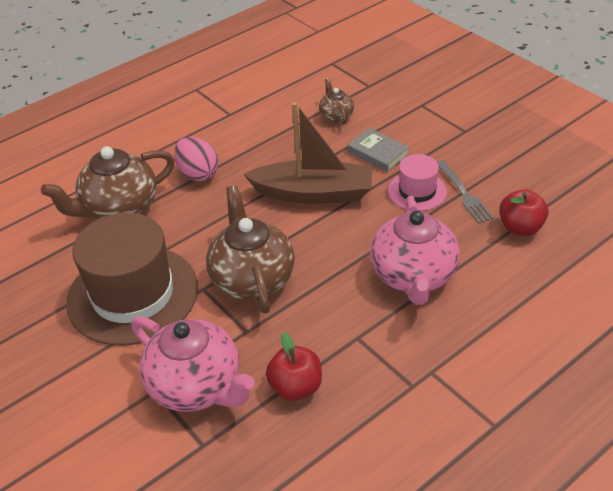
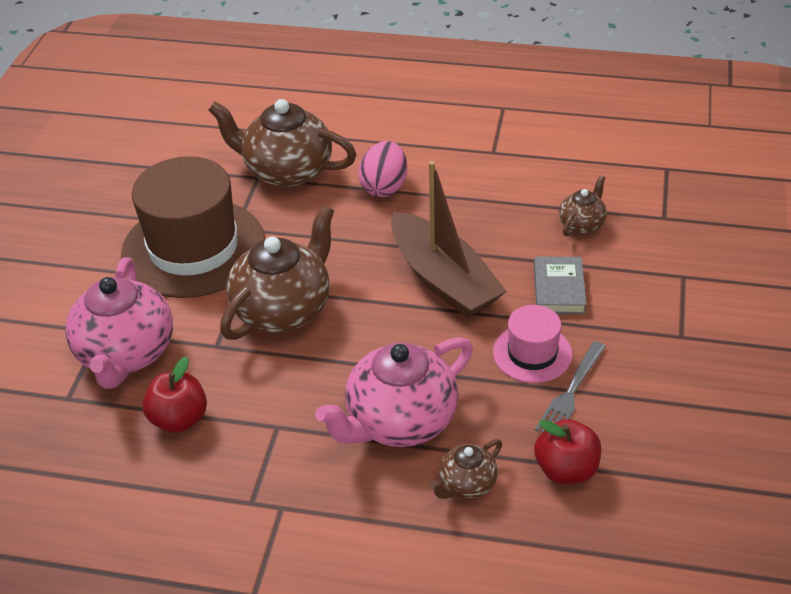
camera: 50 degrees right, 0 degrees up
none -> brown teapot [430,439,502,499]

